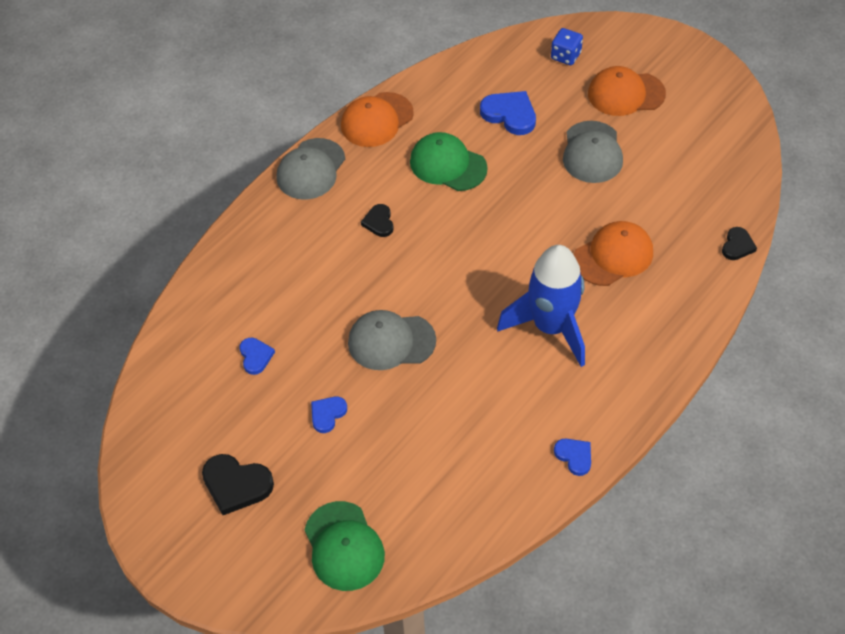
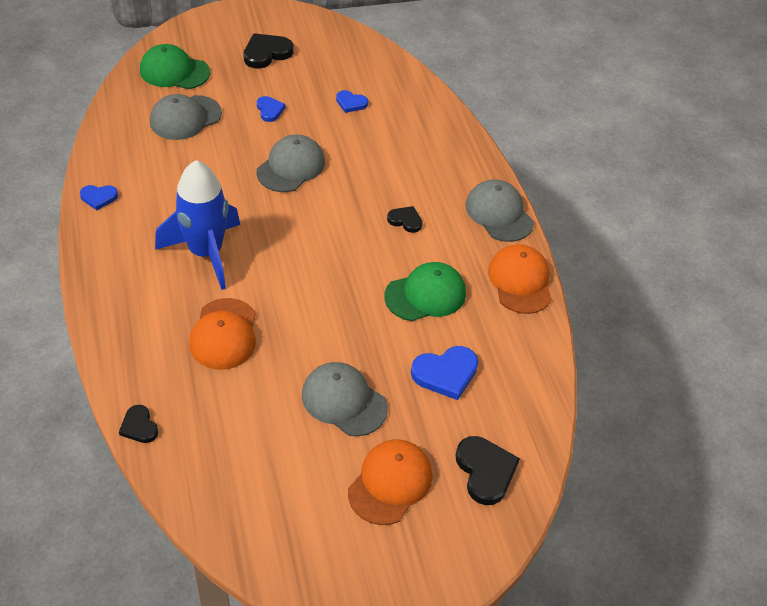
camera: 120 degrees right, 5 degrees down
blue dice [551,28,583,65] -> black heart [455,436,520,505]
none -> grey cap [150,94,222,140]

